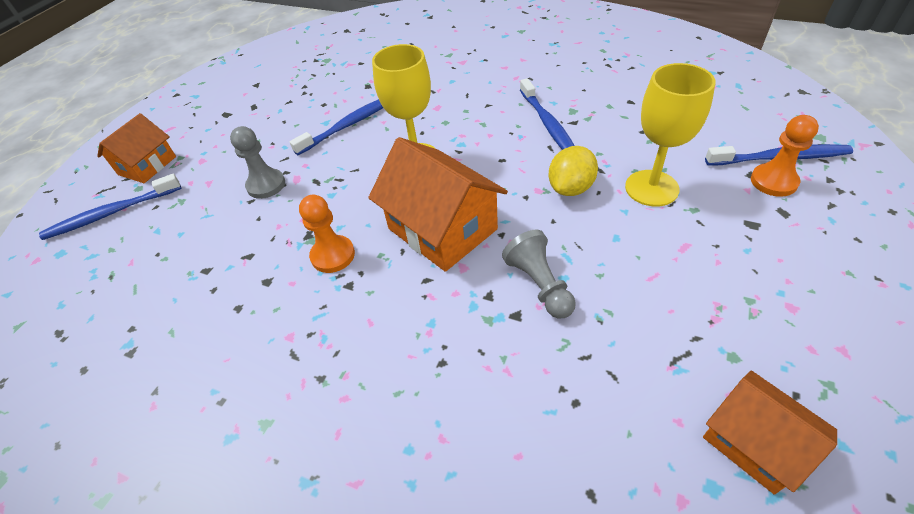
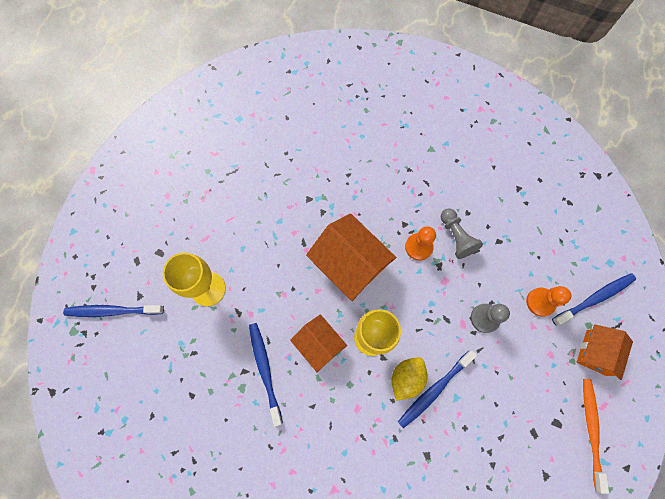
camera: 175 degrees right, 25 degrees up
grey pawn [502,229,576,319] -> grey pawn moved to [441,208,483,259]
yellow lemon [549,146,598,196] -> yellow lemon moved to [392,357,428,401]
orange house [703,371,837,494] -> orange house moved to [290,314,347,372]
orange pawn [751,115,819,197] -> orange pawn moved to [526,286,571,317]
none -> orange toothbrush [583,379,609,494]

